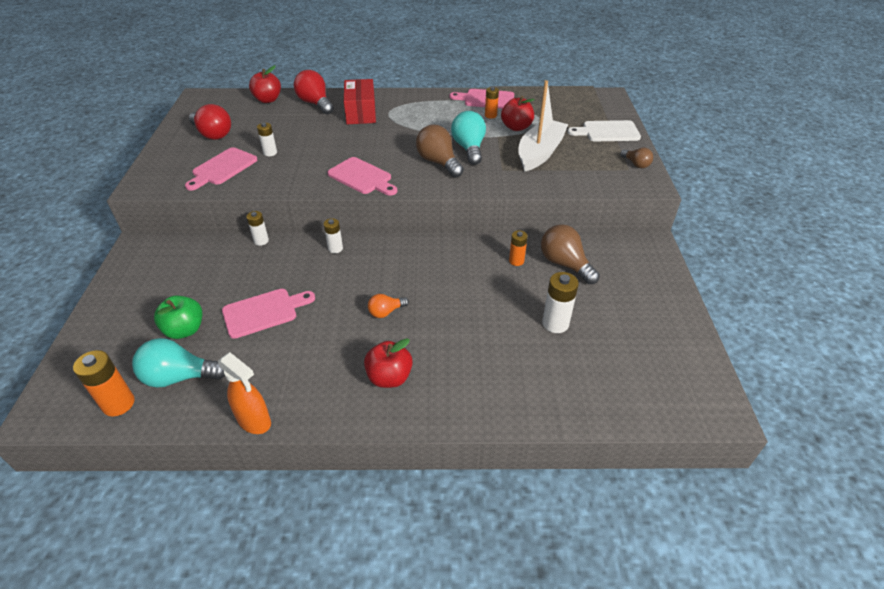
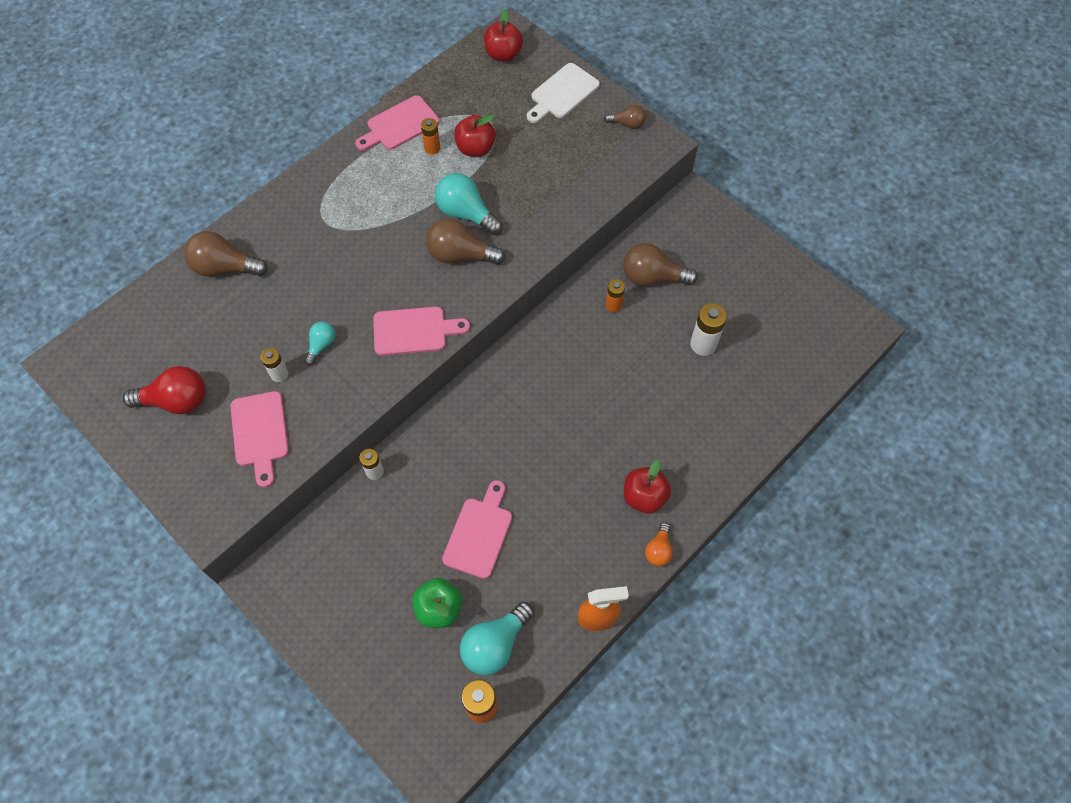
camera: 45 degrees left, 20 degrees up
red apple [249,65,281,103] -> red apple moved to [484,9,523,62]
red light bulb [294,70,334,114] -> brown light bulb [184,231,268,276]
white battery [324,218,343,253] -> none
red box [344,79,376,124] -> none
orange light bulb [368,294,409,318] -> orange light bulb moved to [645,522,673,566]
white boat [518,80,568,172] -> none
none -> turquoise light bulb [304,321,336,366]

